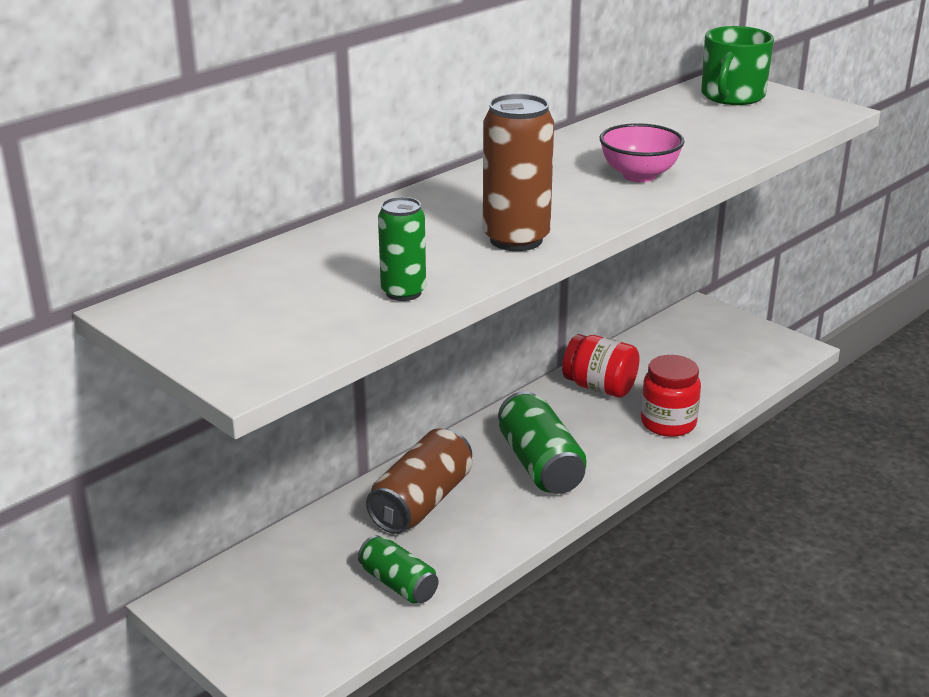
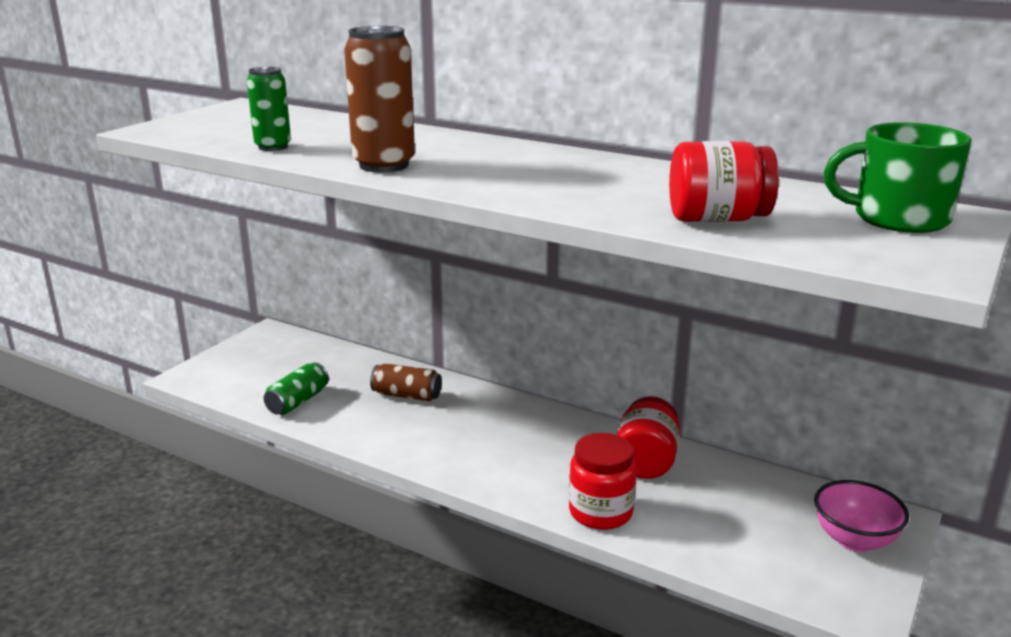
camera: 75 degrees right, 5 degrees down
brown can [366,428,472,534] -> brown can [370,363,442,401], size x0.62
green can [498,391,587,494] -> none
pink bowl [600,123,685,182] -> pink bowl moved to [814,480,909,552]
none -> red jar [669,141,779,222]

